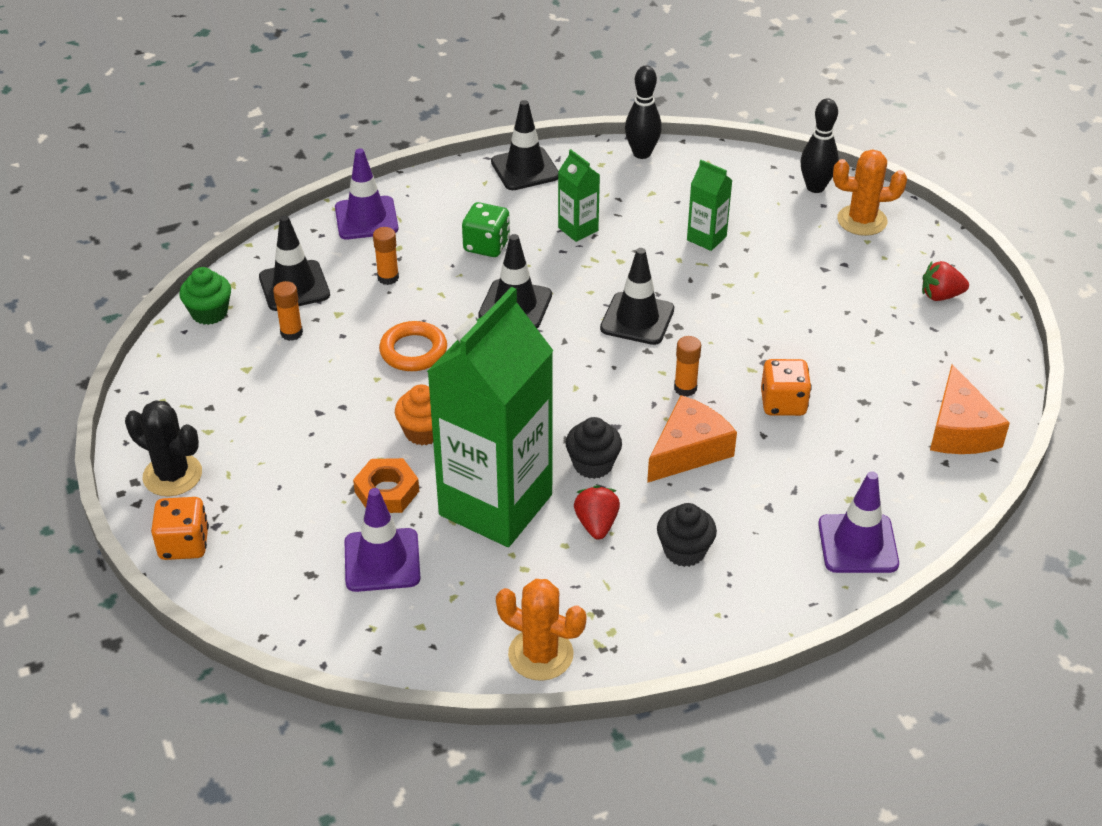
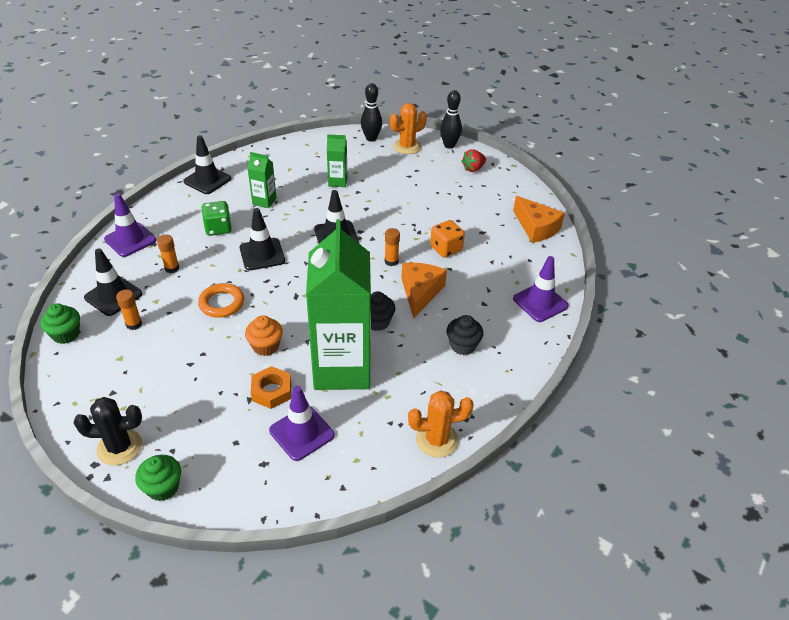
camera: 35 degrees left, 0 degrees up
orange dice [151,497,209,560] -> green cupcake [135,455,181,501]
red strawberry [574,485,620,540] -> none
black bowling pin [625,65,662,159] -> black bowling pin moved to [440,90,462,149]

